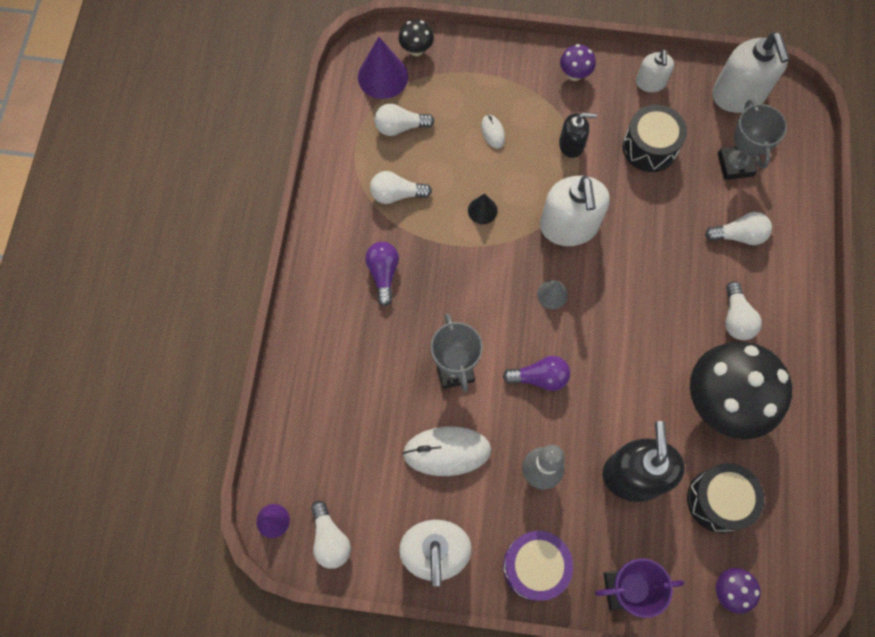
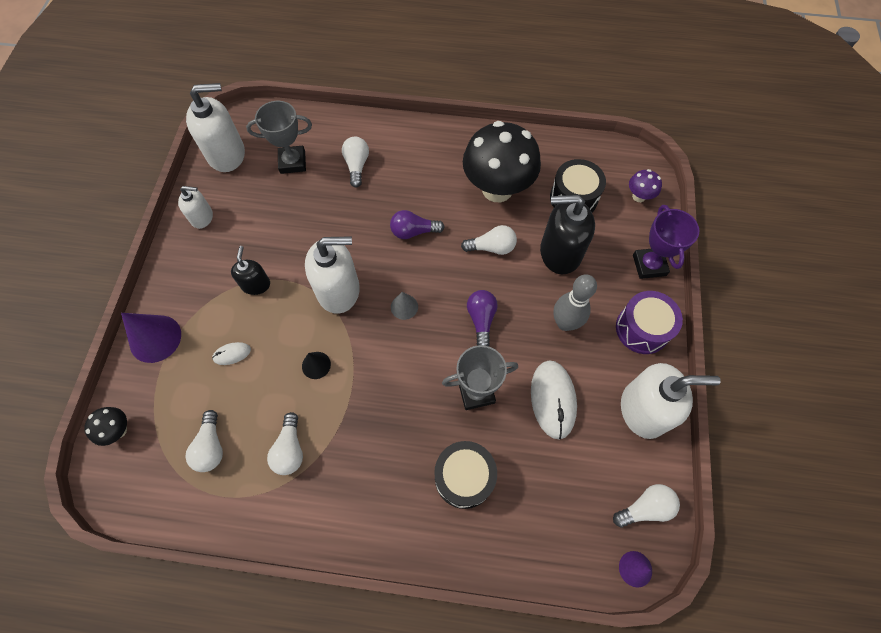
camera: 90 degrees left, 5 degrees down
purple cone [358,37,408,99] -> purple cone moved to [121,313,181,363]
purple light bulb [365,242,399,306] -> purple light bulb moved to [390,210,445,239]
purple mushroom [560,44,596,81] -> none
black drum [623,105,687,172] -> black drum moved to [434,441,497,509]
white light bulb [725,281,762,340] -> white light bulb moved to [461,225,517,255]

